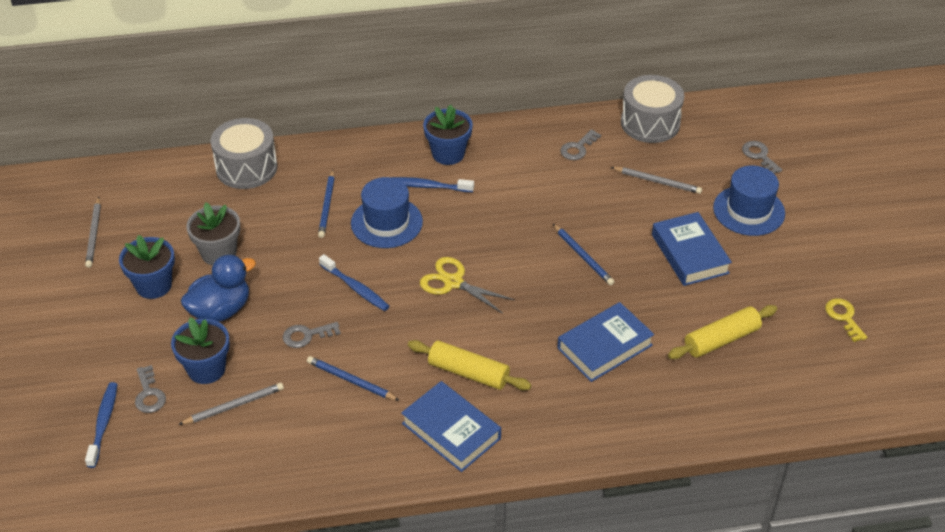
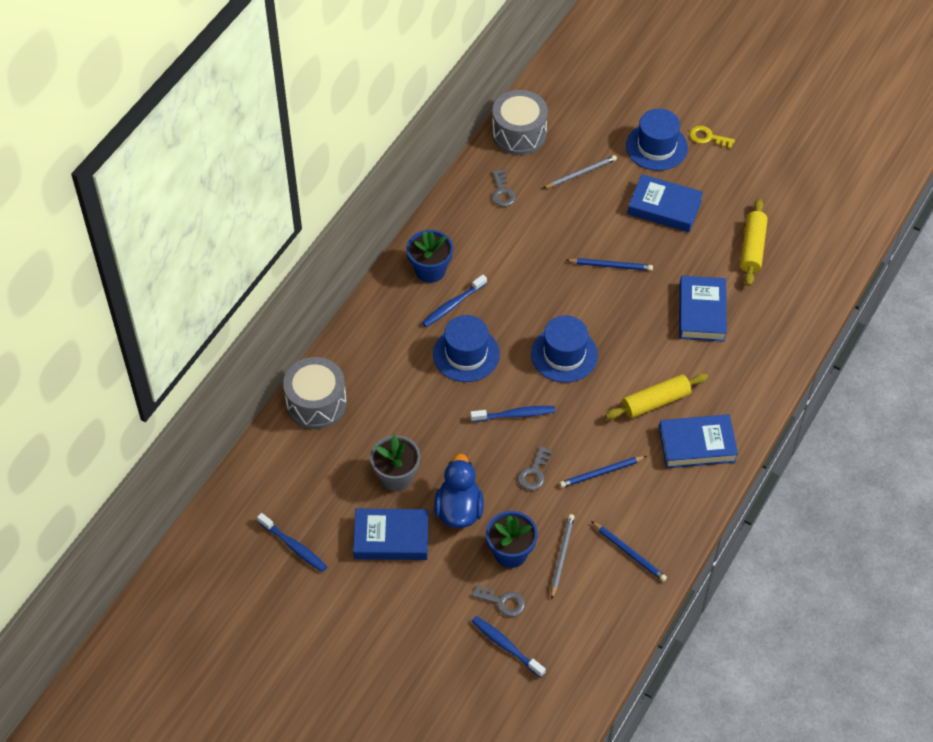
camera: 50 degrees left, 10 degrees up
grey pencil [85,197,101,268] -> blue toothbrush [257,513,327,572]
blue flower pot [119,235,175,299] -> blue book [353,508,429,560]
blue pencil [318,170,335,238] -> blue pencil moved to [591,521,667,582]
yellow scissors [420,257,515,314] -> blue hat [531,315,598,383]
grey key [742,141,782,174] -> none
yellow key [825,298,867,342] -> yellow key moved to [689,125,735,149]

